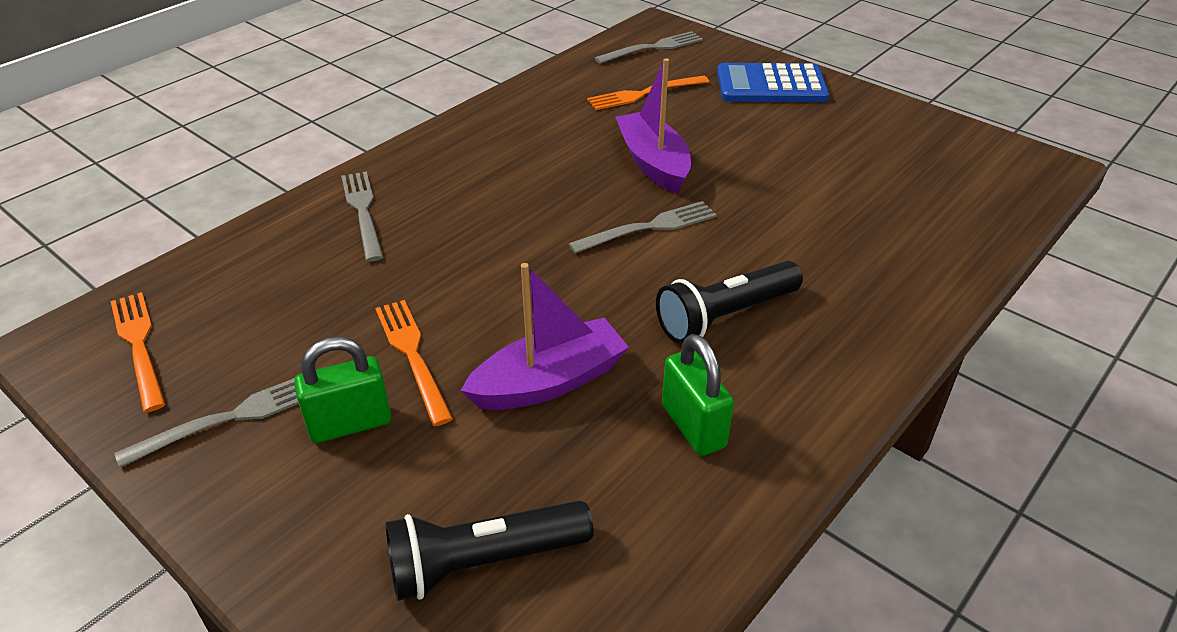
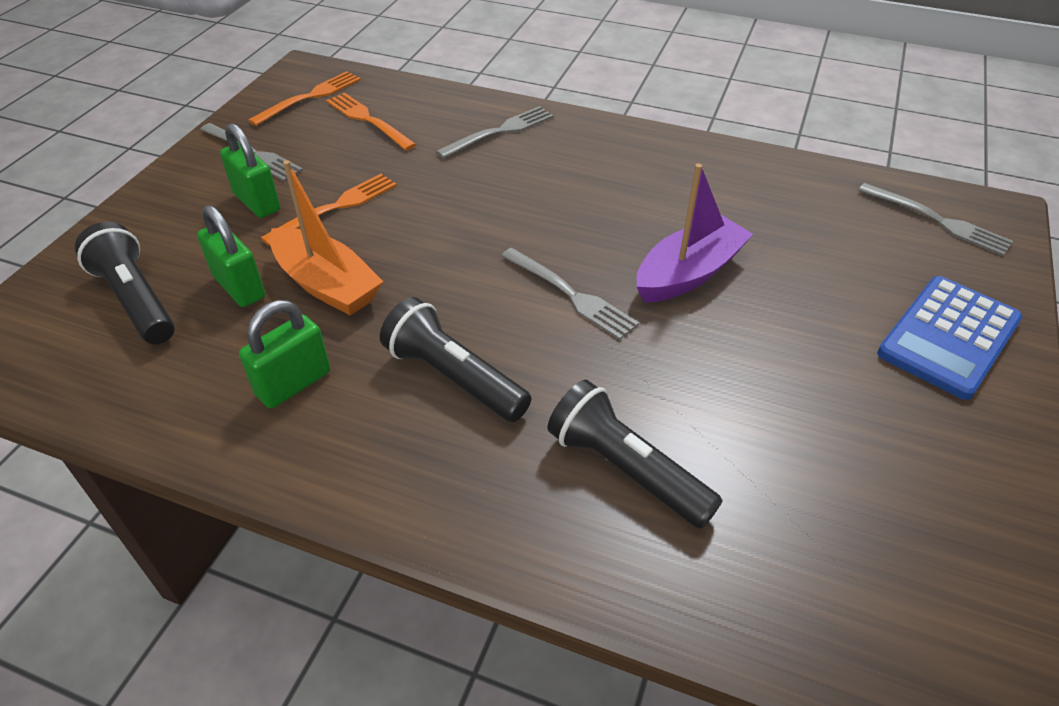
camera: 70 degrees right, 5 degrees up
purple boat [460,263,629,410] -> orange boat [269,160,384,316]
orange fork [587,76,709,110] -> orange fork moved to [326,93,416,151]
blue calculator [717,63,829,102] -> blue calculator turned 120 degrees counterclockwise [877,276,1023,400]
none -> green padlock [197,205,265,307]
none -> black flashlight [547,380,723,529]

